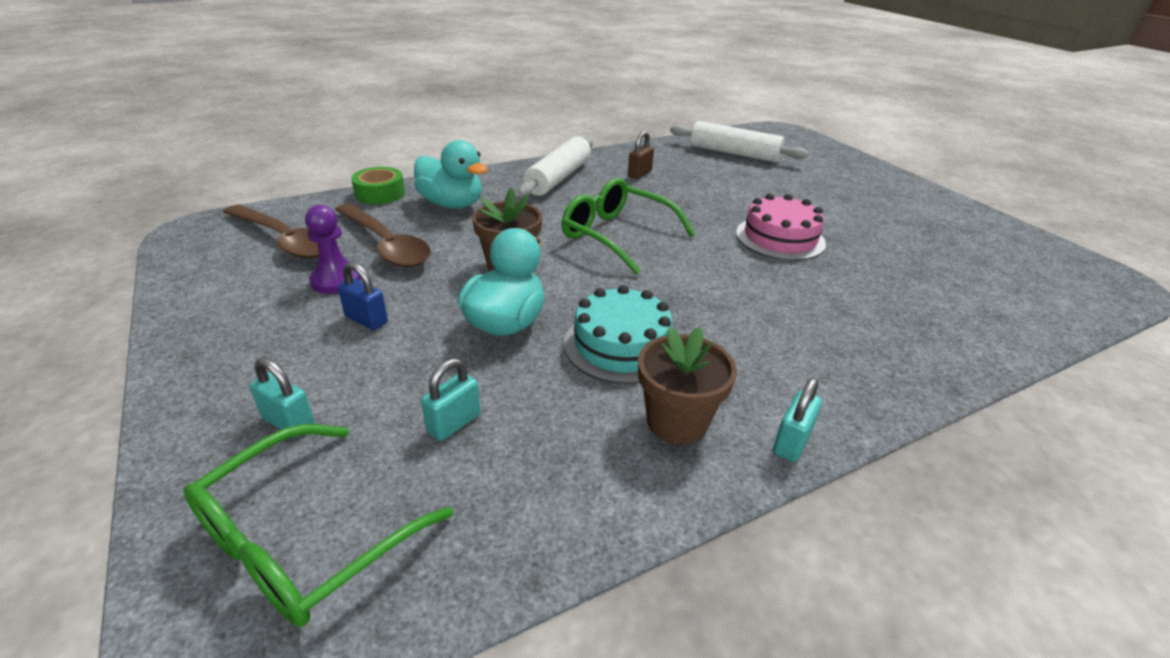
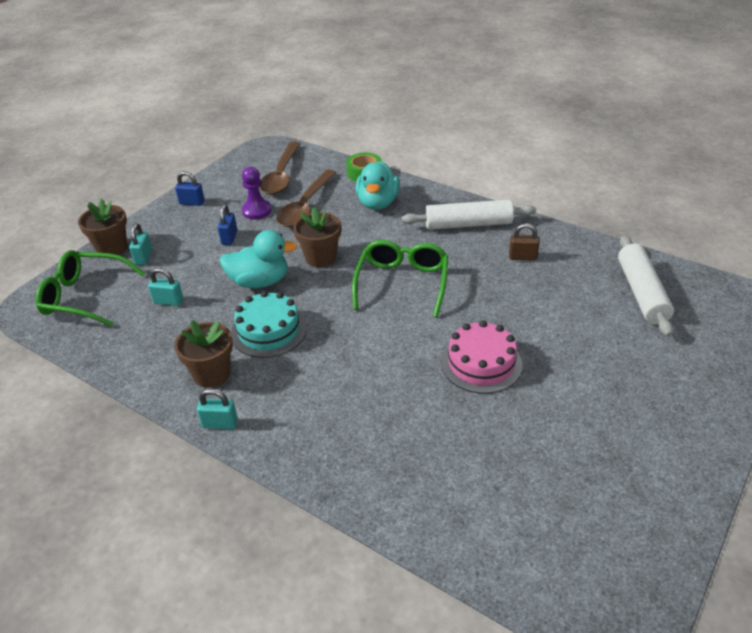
camera: 65 degrees right, 5 degrees up
none -> brown flower pot [78,199,127,255]
none -> blue padlock [175,171,205,206]

